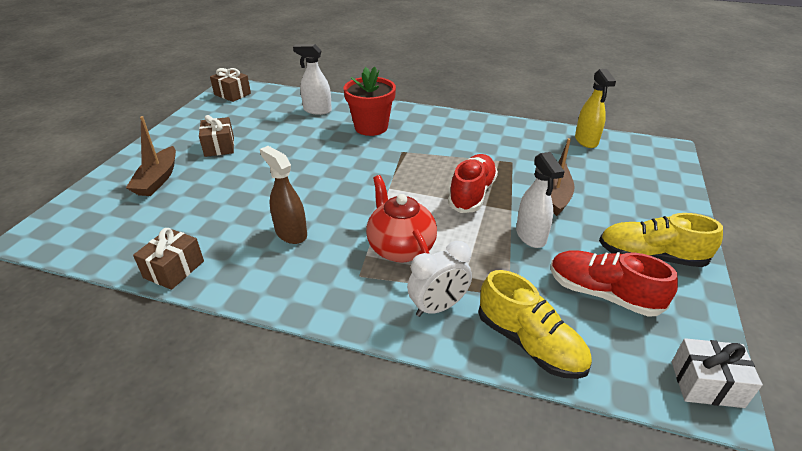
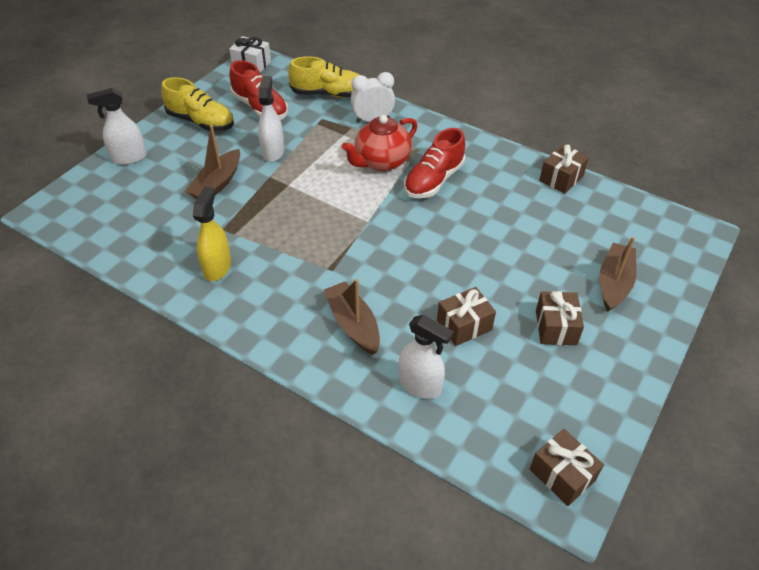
camera: 165 degrees left, 10 degrees up
brown spray bottle [260,146,307,244] -> none
red flower pot [344,67,396,136] -> brown boat [324,279,380,355]
red teapot [366,175,437,263] -> red teapot turned 60 degrees clockwise [342,115,417,171]
red shoe [448,154,498,213] -> red shoe moved to [404,128,465,198]
yellow shoe [478,270,592,379] -> yellow shoe turned 120 degrees clockwise [288,56,359,98]
yellow spray bottle [575,69,616,148] -> yellow spray bottle moved to [193,187,231,281]
none -> white spray bottle [87,88,147,165]
none -> brown gift [437,287,496,346]

